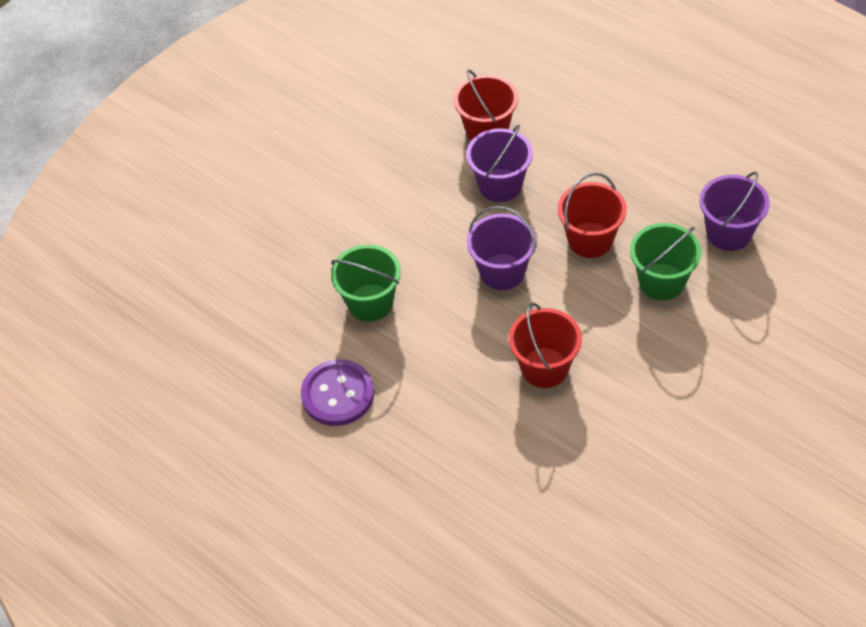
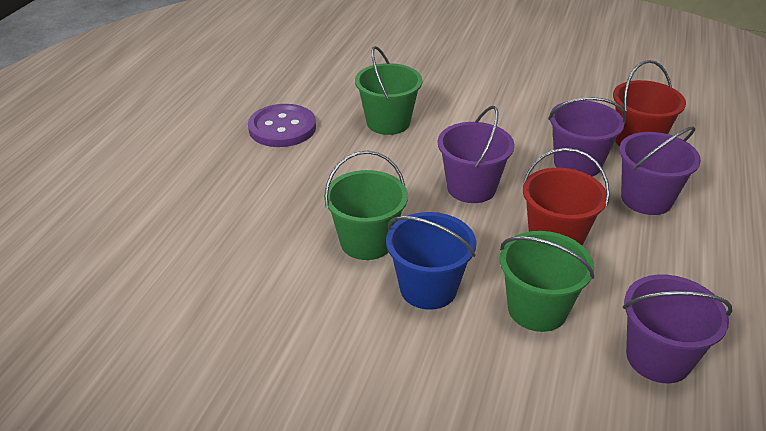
camera: 65 degrees right, 15 degrees down
red bucket [509,303,582,388] -> green bucket [324,151,408,260]
none -> blue bucket [386,212,476,310]
none -> purple bucket [619,126,701,215]

